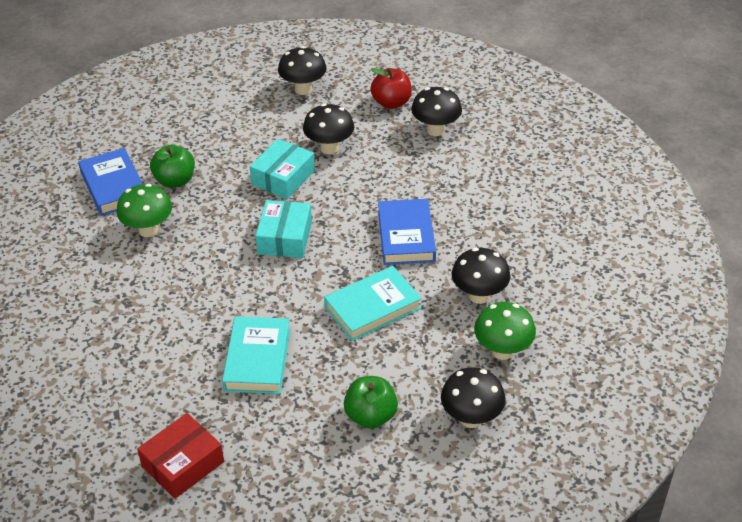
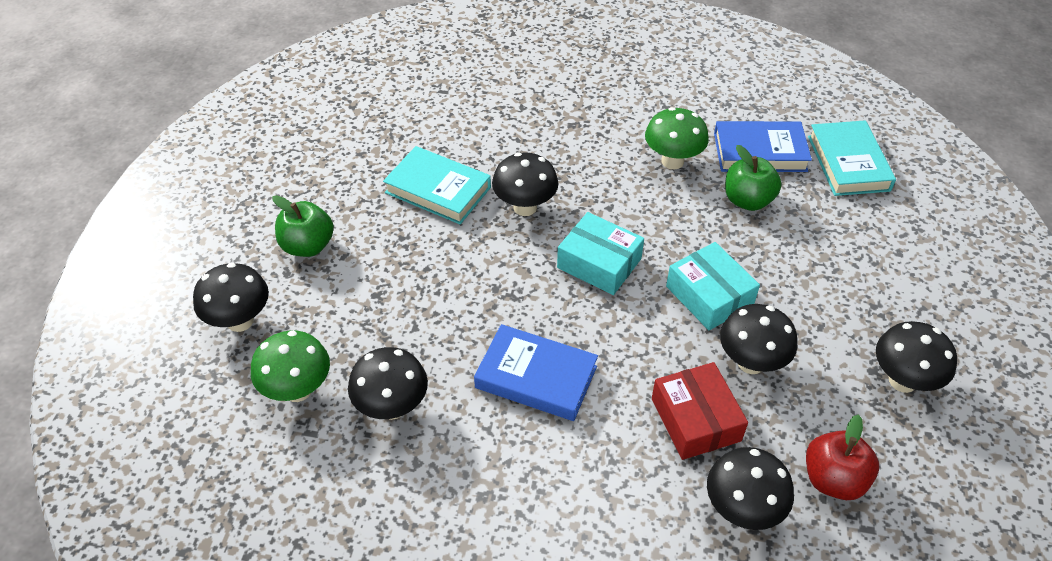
camera: 115 degrees right, 5 degrees up
red box [137,413,224,499] -> red box moved to [652,362,748,460]
turquoise book [324,266,422,341] -> turquoise book moved to [808,120,896,196]
none -> black mushroom [492,152,558,216]

